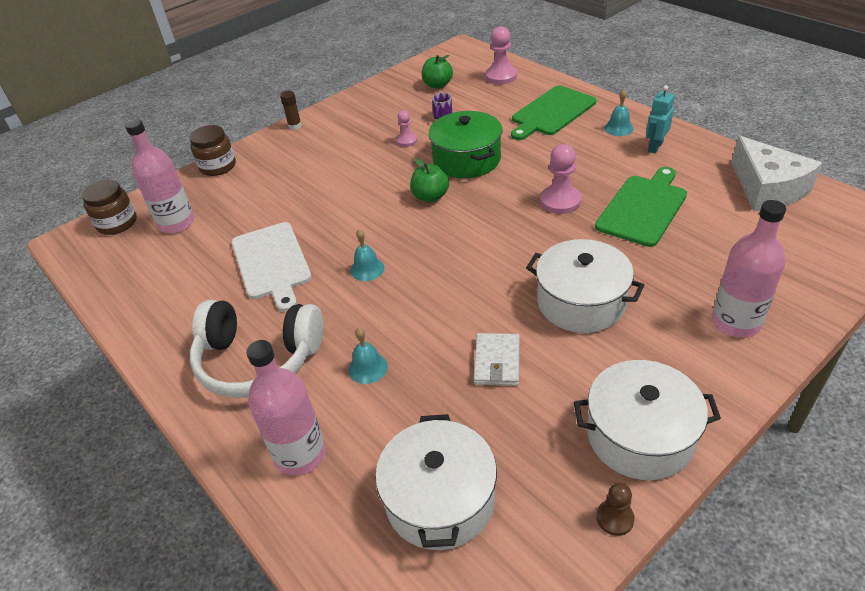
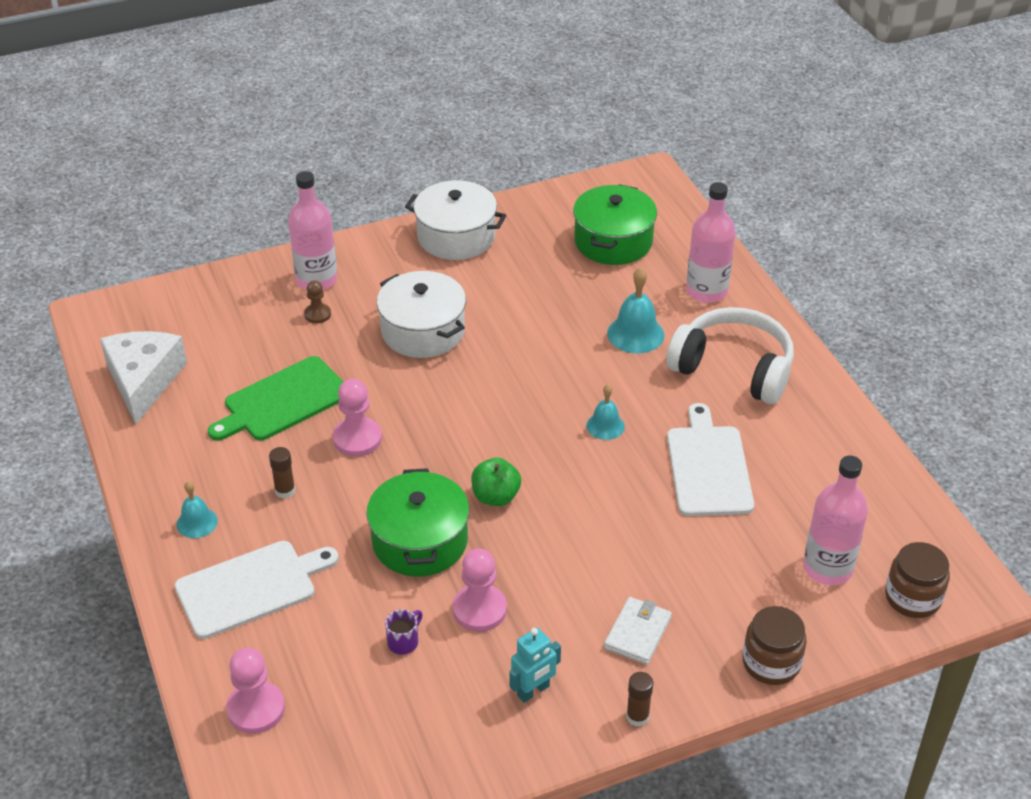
camera: 165 degrees left, 0 degrees up
turquoise bell [349,328,388,384] -> turquoise bell [607,267,664,353], size x1.58
white pot [375,414,497,550] -> green pot [573,184,657,265]
pink pawn [396,110,417,147] -> pink pawn [453,548,507,632], size x1.69
green apple [422,55,453,89] -> none
white wallet [474,333,520,386] -> white wallet moved to [604,597,672,665]
green cutting board [511,86,597,140] -> white cutting board [175,541,339,639]
brown pawn [596,482,634,536] -> brown pawn moved to [304,280,331,323]
turquoise robot [646,85,674,153] -> turquoise robot moved to [509,628,561,703]
none -> brown glue stick [269,447,295,499]

